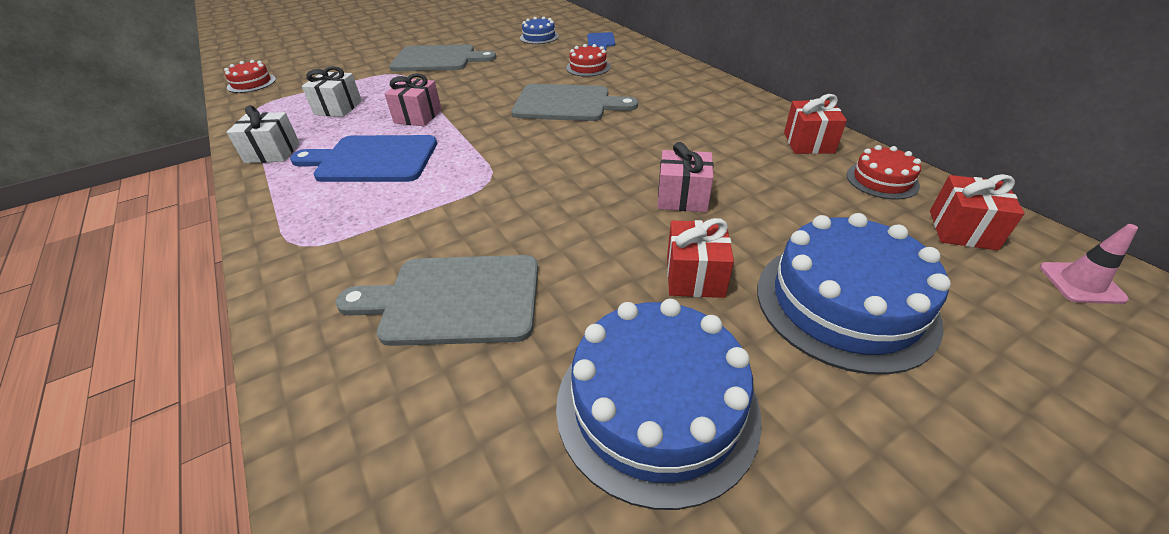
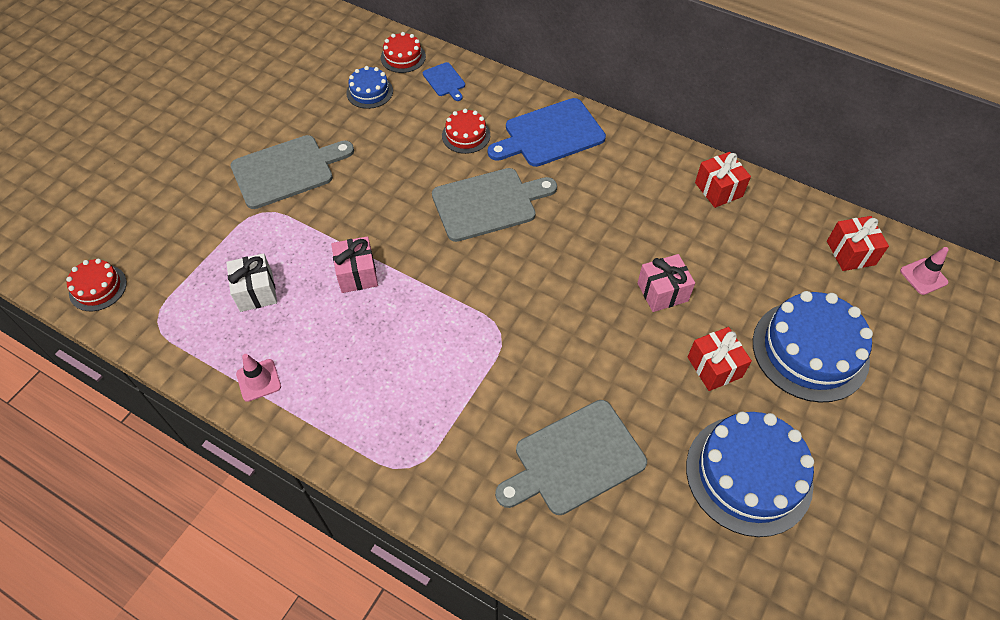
camera: 30 degrees left, 15 degrees up
white gift [227,105,300,163] -> pink traffic cone [236,354,281,402]
blue cutting board [290,135,437,182] -> blue cutting board moved to [488,98,606,167]
red cake [847,145,921,200] -> red cake moved to [381,32,426,73]

